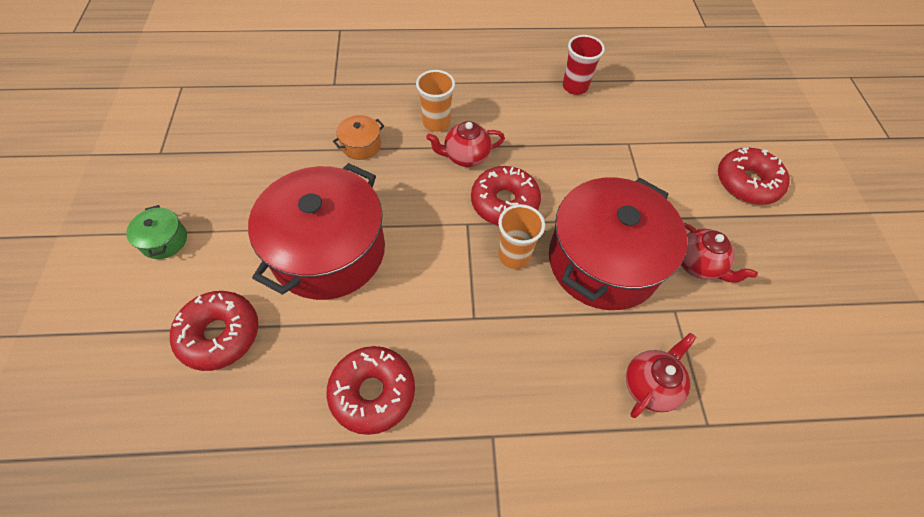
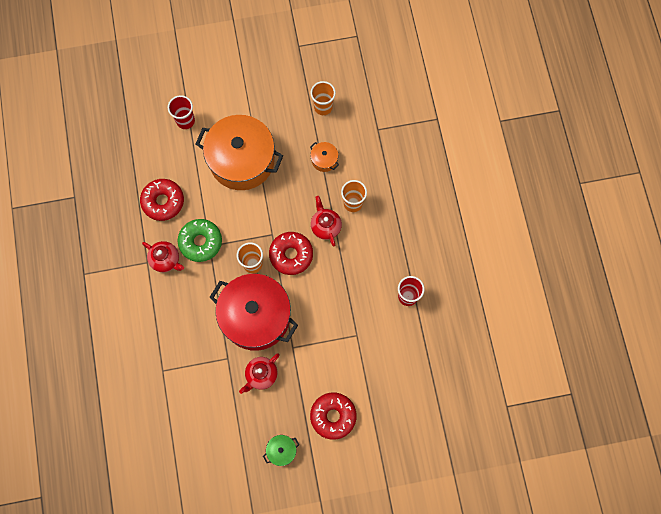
camera: 85 degrees right, 15 degrees up
green pot [126,205,187,259] -> green pot moved to [263,435,299,466]
red donut [170,291,258,371] -> red cup [168,95,195,129]
red pot [248,163,385,300] -> orange pot [196,115,283,190]
red teapot [626,333,696,418] -> red teapot moved to [142,241,184,272]
none -> green donut [178,219,222,262]
none -> orange cup [310,81,336,115]

